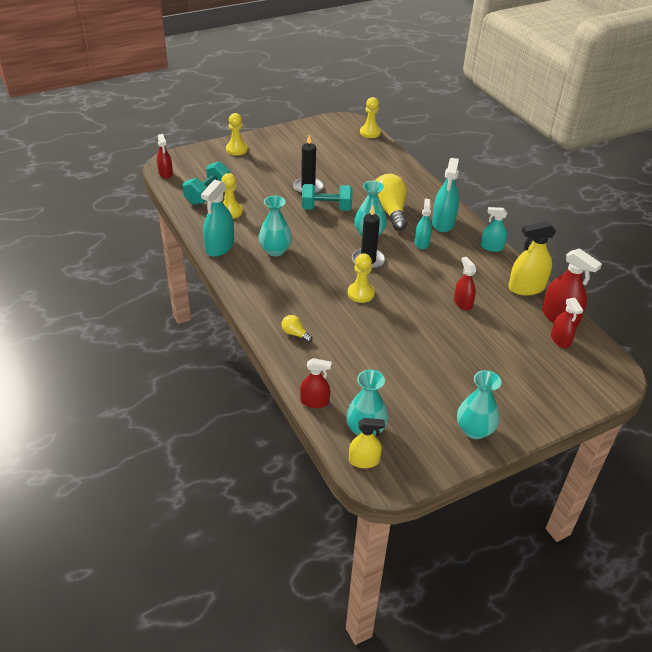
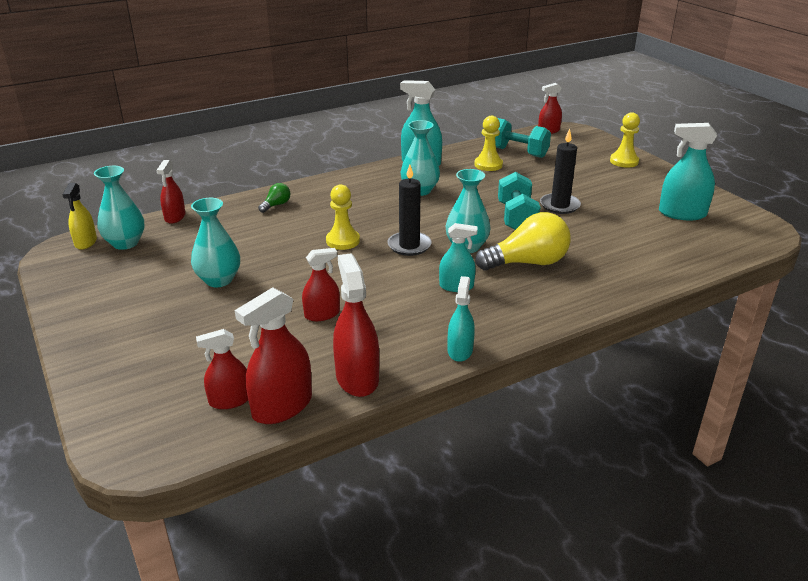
camera: 90 degrees right, 10 degrees down
yellow light bulb [281,315,313,343] -> green light bulb [258,183,290,213]
yellow pawn [360,97,381,138] -> none
turquoise spray bottle [432,158,459,232] -> turquoise spray bottle moved to [659,123,717,220]
turquoise vase [457,370,502,439] -> turquoise vase moved to [191,198,240,287]
yellow spray bottle [508,221,556,296] -> red spray bottle [333,253,379,397]

